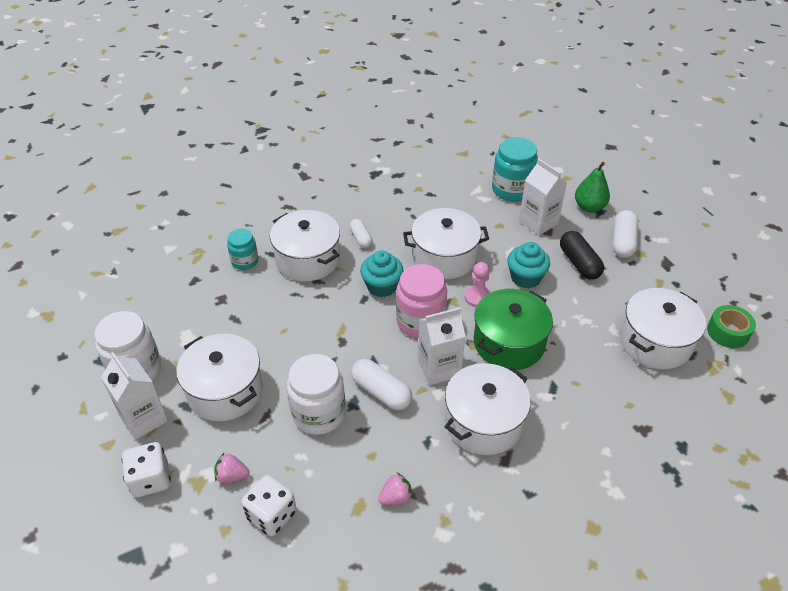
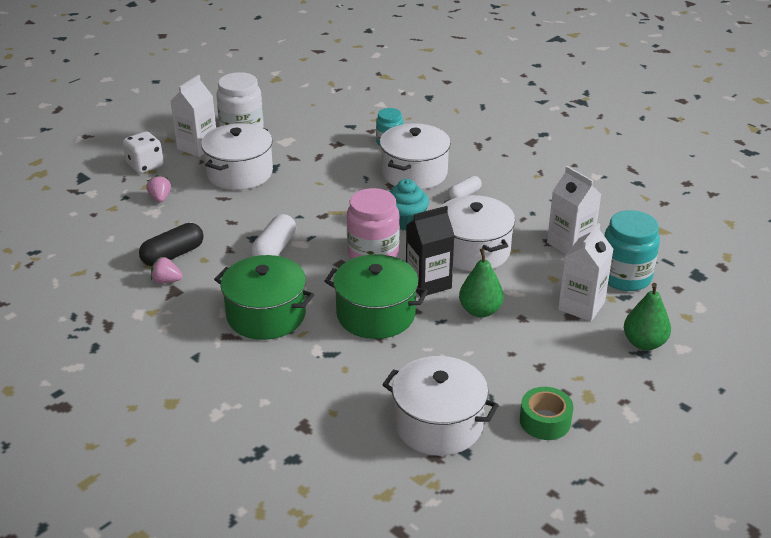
camera: 70 degrees right, 10 degrees down
white dice [241,475,296,536] -> none
white jar [287,354,346,435] -> none
pink strawberry [378,473,413,505] -> pink strawberry turned 150 degrees clockwise [151,257,183,284]
white carton [418,307,466,385] -> white carton moved to [547,166,601,255]
white pot [445,363,531,455] -> green pot [214,255,314,340]
pink pawn [465,262,491,307] -> black carton [406,206,455,296]
turquoise cupcake [507,242,550,288] -> green pear [459,248,504,317]
black capsule [560,231,604,280] -> black capsule moved to [139,223,204,266]
white capsule [613,210,638,258] -> none
green tape [707,305,756,348] -> green tape moved to [520,387,573,440]

